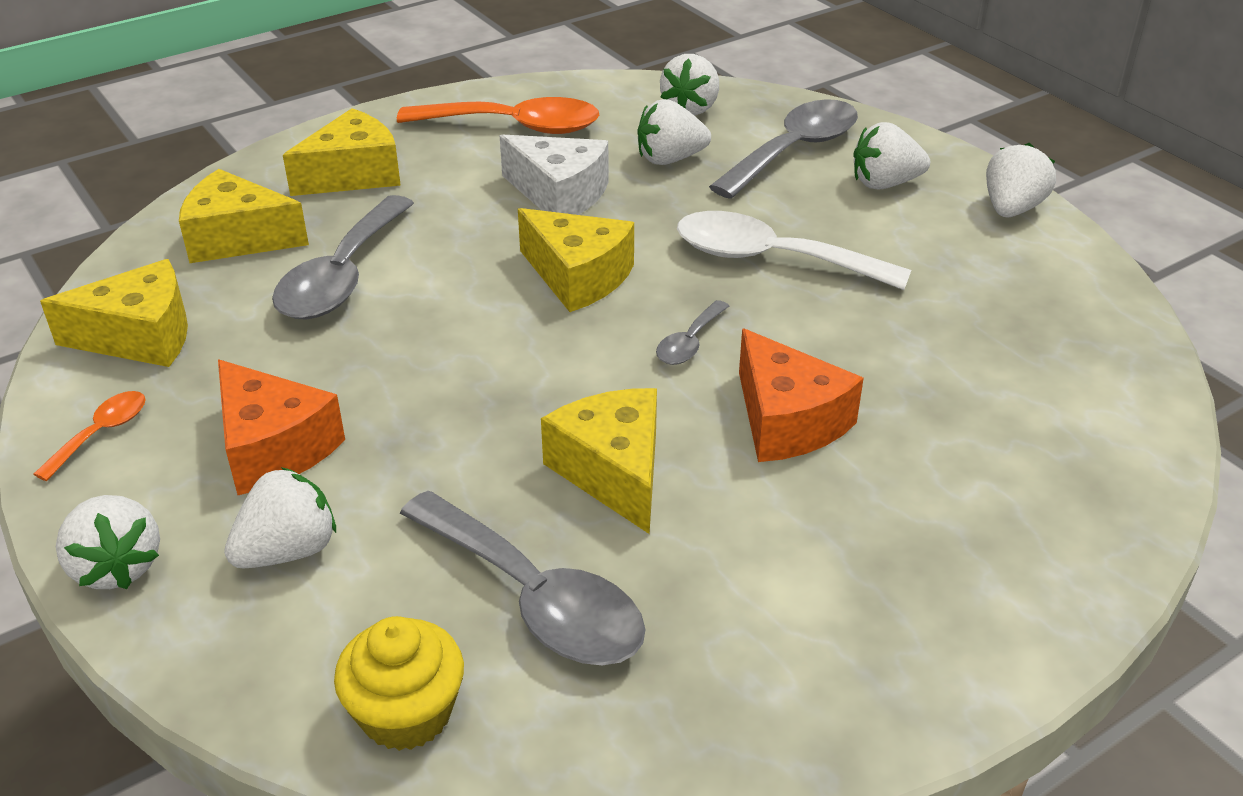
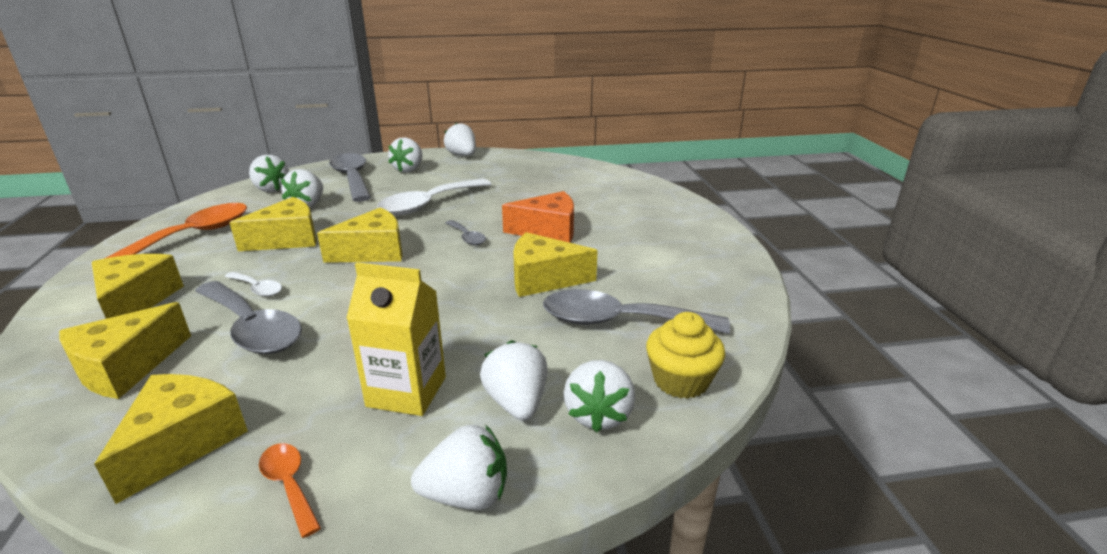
camera: 65 degrees left, 10 degrees down
orange cheese [218,360,345,495] -> yellow carton [346,262,446,416]
grey spoon [400,491,646,665] -> grey spoon turned 150 degrees counterclockwise [543,289,730,334]
white cheese [500,134,609,215] -> yellow cheese [229,197,317,251]
none -> white spoon [225,272,282,297]
none -> white strawberry [564,360,635,433]

